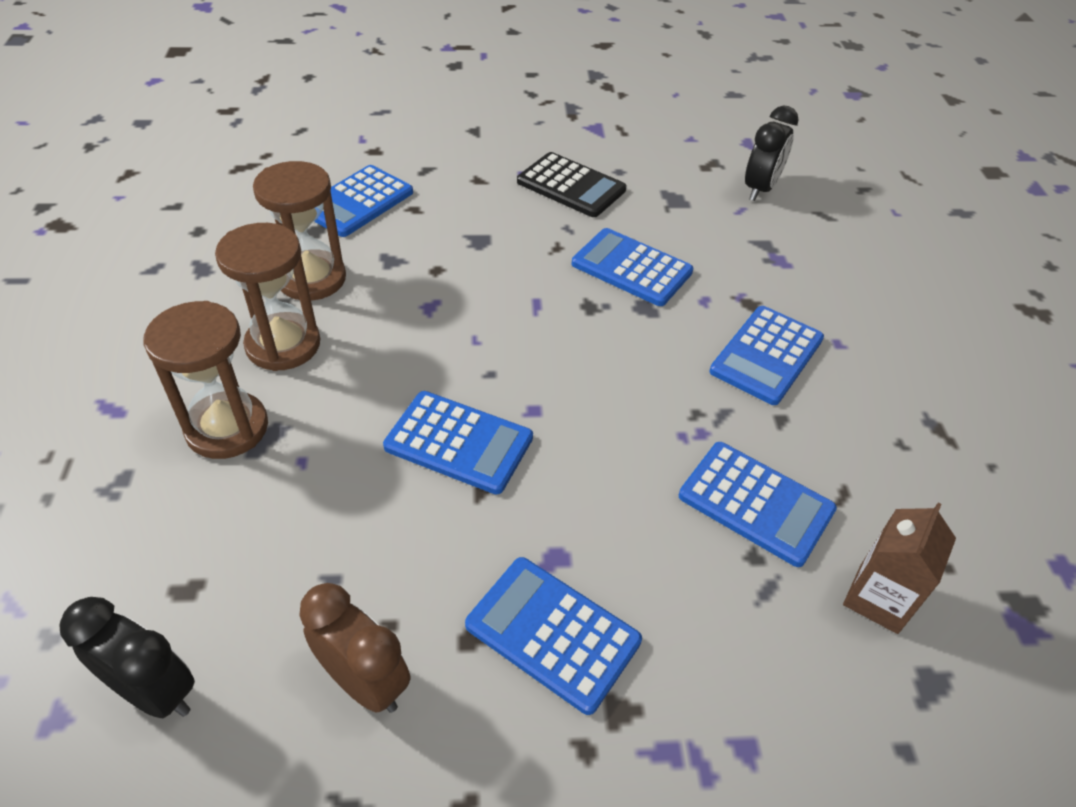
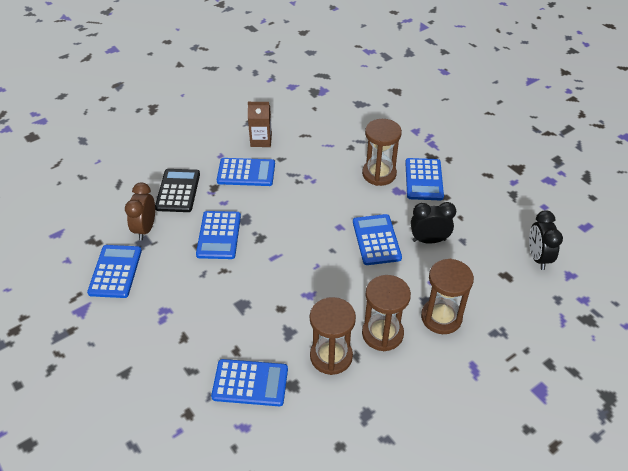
camera: 120 degrees left, 0 degrees up
brown clock [299,583,411,713] -> brown clock moved to [125,183,155,240]
black calculator [517,152,626,217] -> black calculator moved to [155,169,200,212]
blue calculator [679,442,837,567] -> blue calculator moved to [87,245,142,298]
black clock [745,105,799,201] -> black clock moved to [411,202,456,244]
brown carton [843,502,956,634] -> brown carton moved to [248,102,272,147]
none -> brown hourglass [362,119,402,186]

